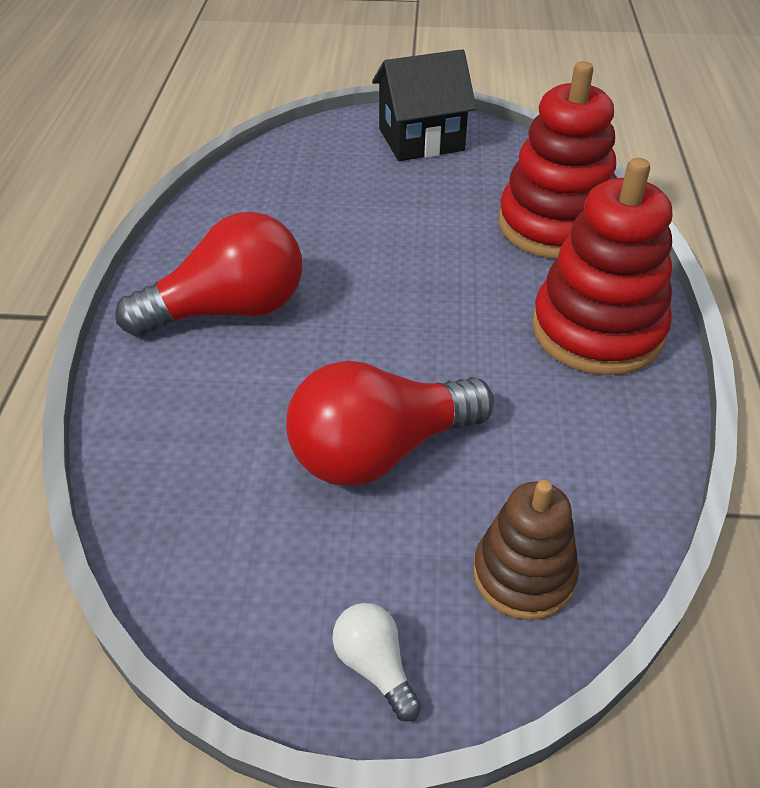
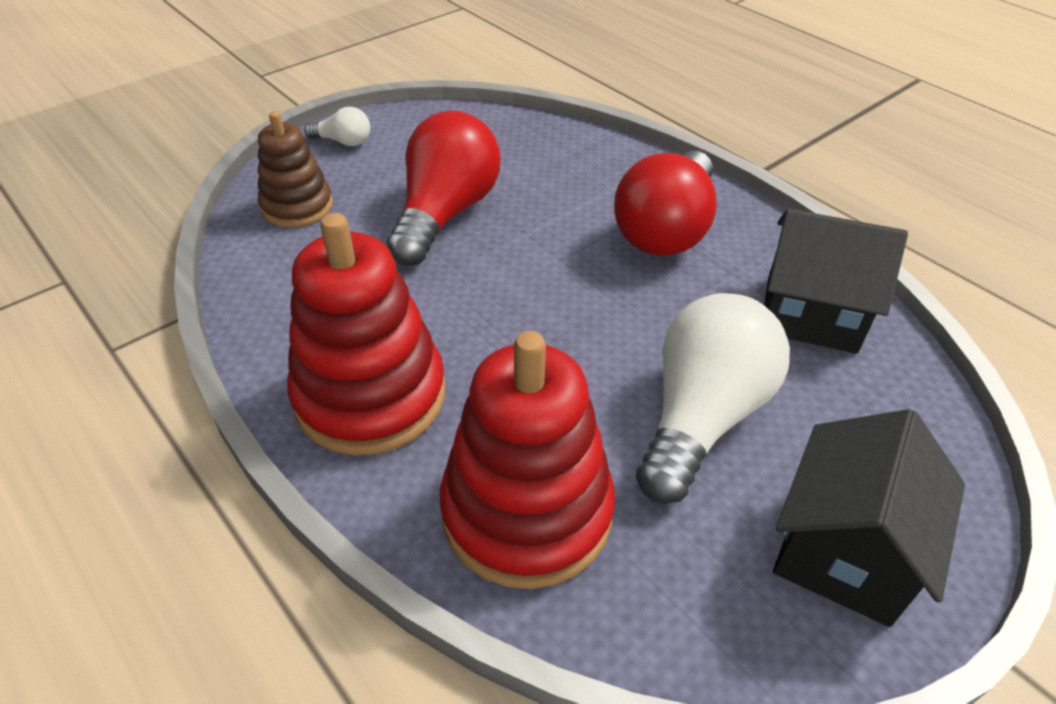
camera: 135 degrees right, 0 degrees up
none -> white light bulb [636,293,790,504]
none -> black house [764,209,908,354]

